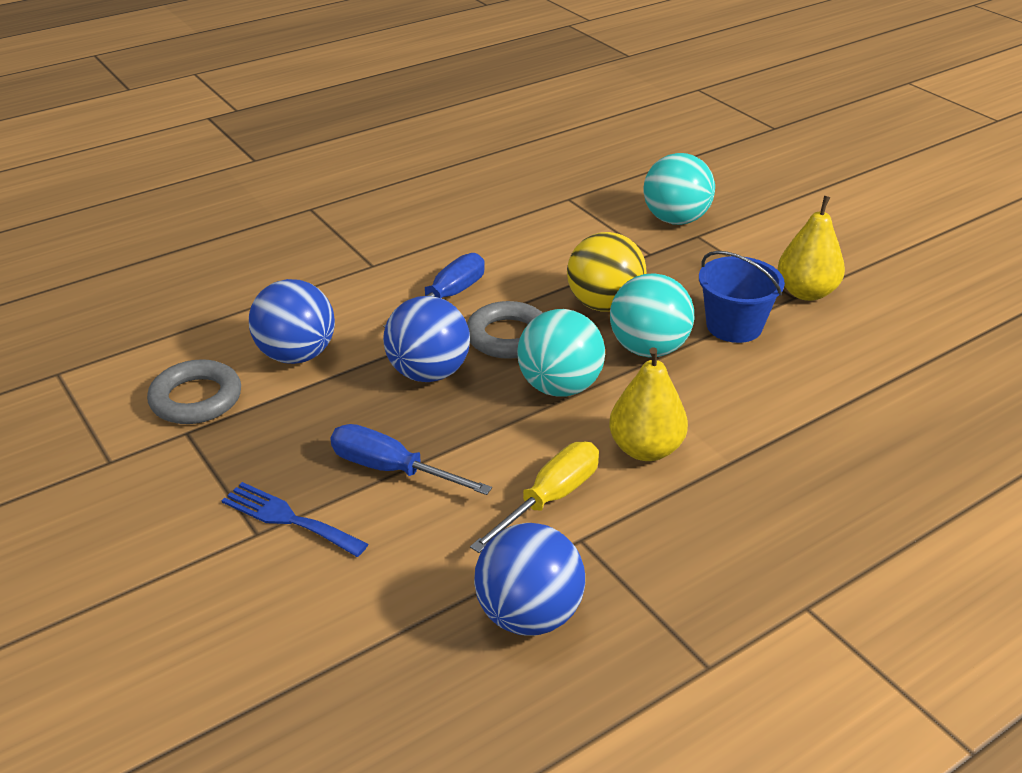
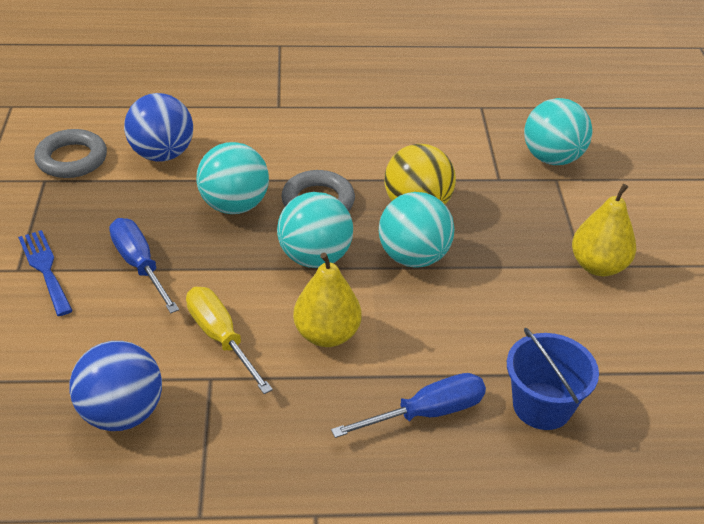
camera: 30 degrees right, 5 degrees up
blue screwdriver [383,253,485,328] -> blue screwdriver moved to [331,373,486,438]
blue ball [383,296,470,382] -> turquoise ball [196,142,269,214]
yellow screwdriver [470,442,599,553] -> yellow screwdriver turned 105 degrees counterclockwise [186,287,273,394]
blue bucket [699,251,785,343] -> blue bucket moved to [507,328,599,430]

